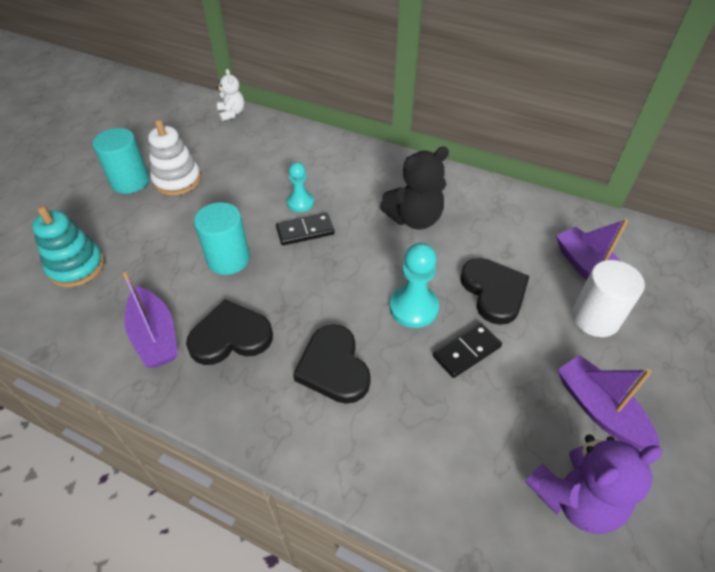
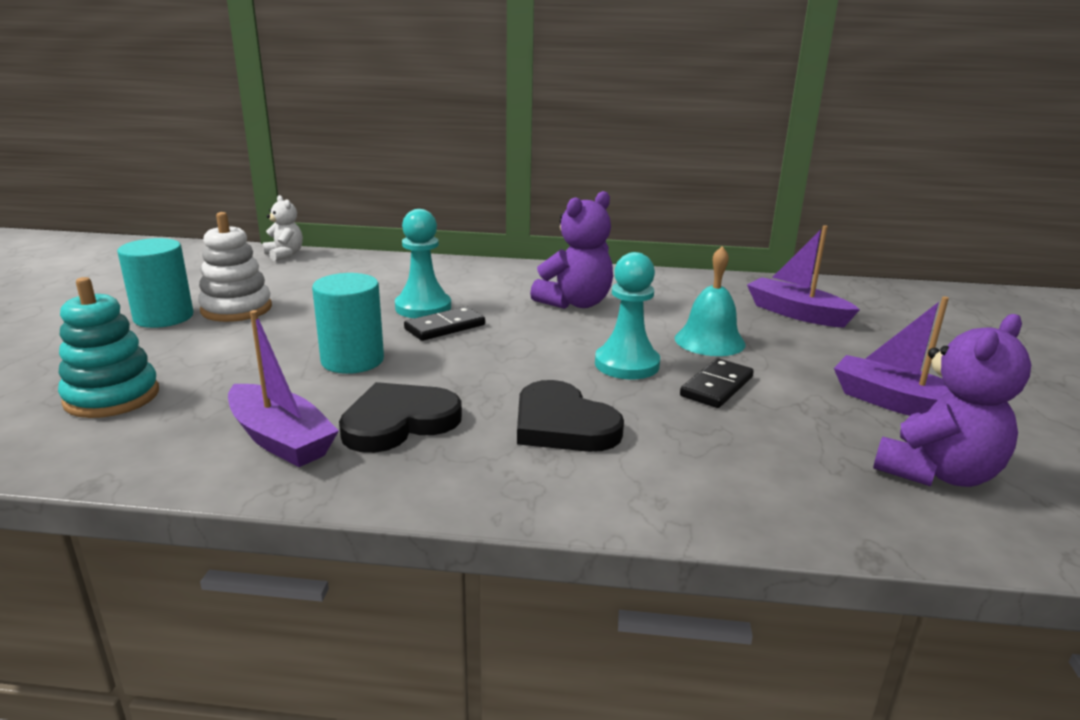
camera: 20 degrees left, 25 degrees down
turquoise pawn [287,162,314,212] -> turquoise pawn [395,209,451,318], size x1.54
black teddy bear [380,146,449,230] -> purple teddy bear [530,191,613,309]
black heart [460,258,529,325] -> turquoise bell [675,246,746,356]
white cylinder [572,260,645,337] -> none

